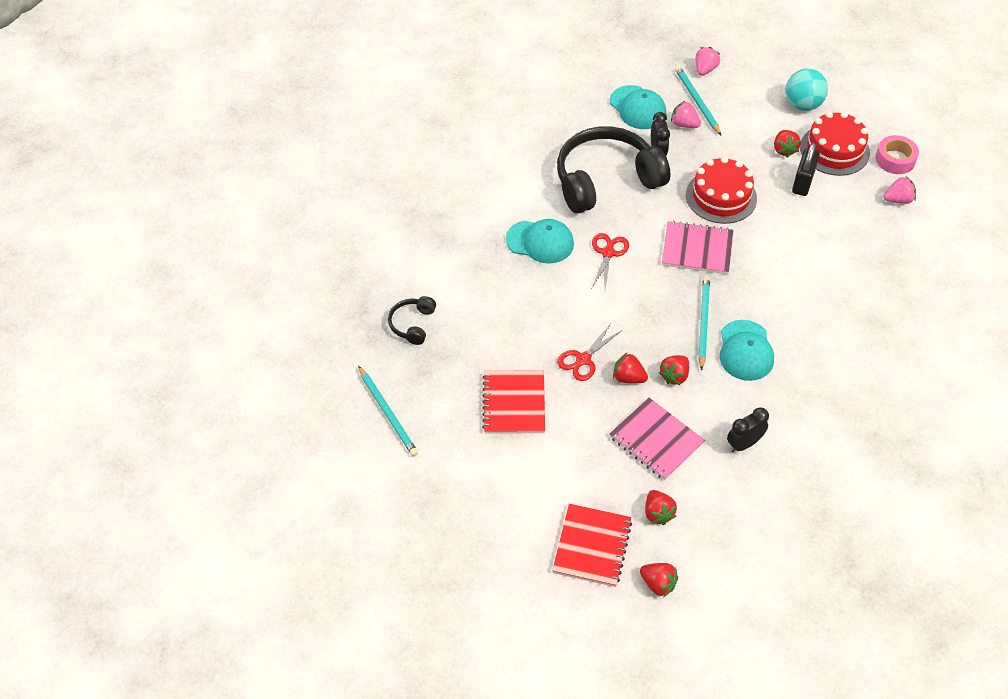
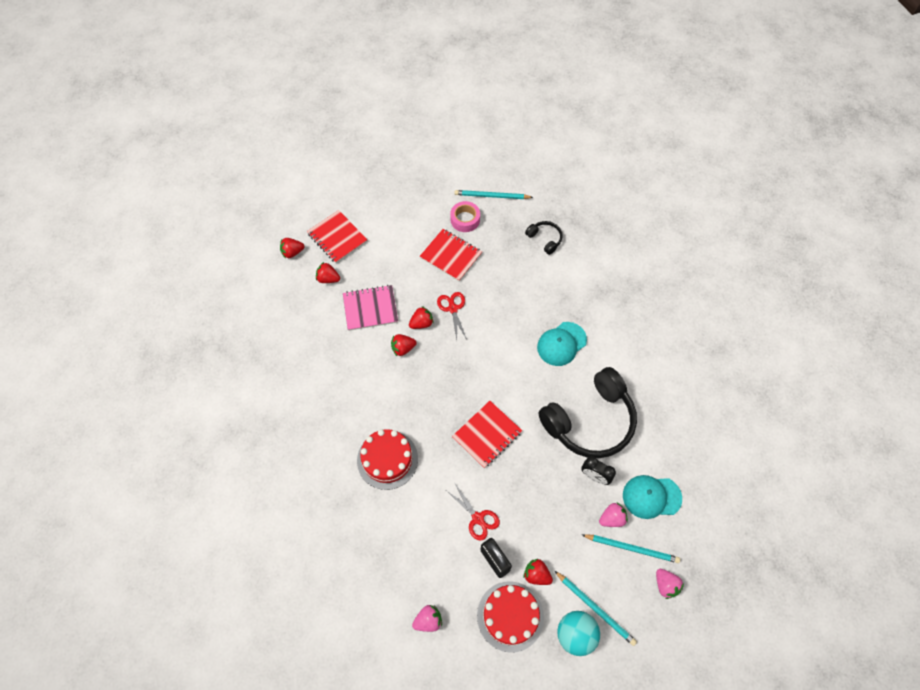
camera: 125 degrees right, 10 degrees up
black headphones [557,126,671,214] -> black headphones turned 45 degrees clockwise [539,367,637,458]
red scissors [592,233,629,290] -> red scissors moved to [447,484,500,541]
red strawberry [658,355,689,385] -> red strawberry turned 90 degrees counterclockwise [391,334,417,356]
pink notebook [662,221,733,274] -> red notebook [452,401,522,468]
red cake [686,156,757,224] -> red cake moved to [357,429,418,490]
turquoise pencil [698,276,710,371] -> turquoise pencil moved to [555,571,637,646]
turquoise cap [720,320,774,381] -> none
black clock [727,407,769,452] -> none
pink tape [875,135,919,174] -> pink tape moved to [450,201,480,232]
pink strawberry [883,177,916,204] -> pink strawberry turned 135 degrees counterclockwise [412,605,442,632]

